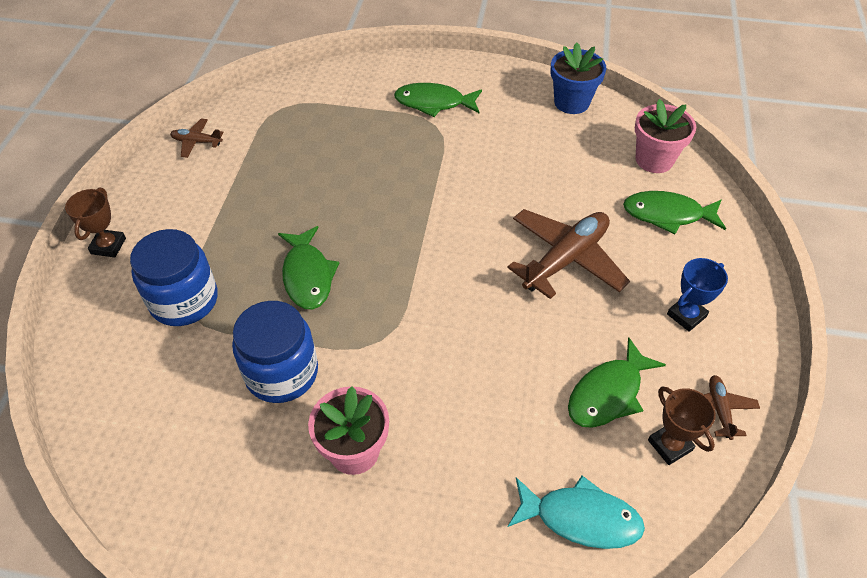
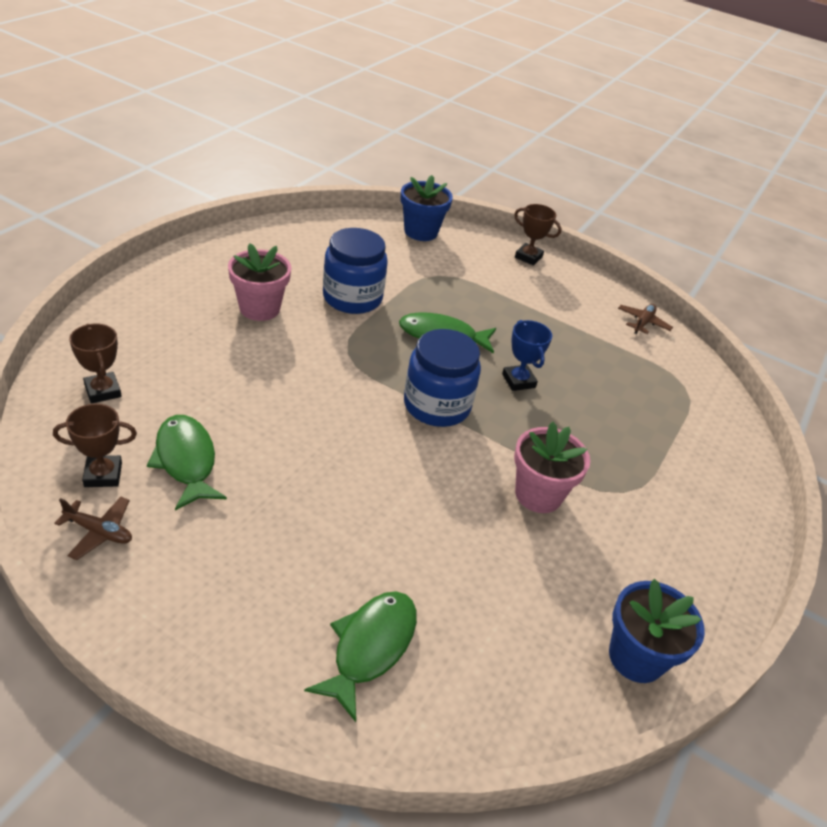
camera: 105 degrees right, 10 degrees down
blue jar [130,229,218,326] -> blue jar moved to [404,329,481,427]
green fish [394,83,482,117] -> none
brown plane [507,209,630,299] -> none
turquoise fish [508,476,645,549] -> brown trophy [69,324,121,404]
pink flower pot [635,99,696,173] -> pink flower pot moved to [514,422,590,513]
blue trophy [667,258,728,332] -> blue trophy moved to [502,320,552,391]
none -> blue flower pot [400,175,453,241]

